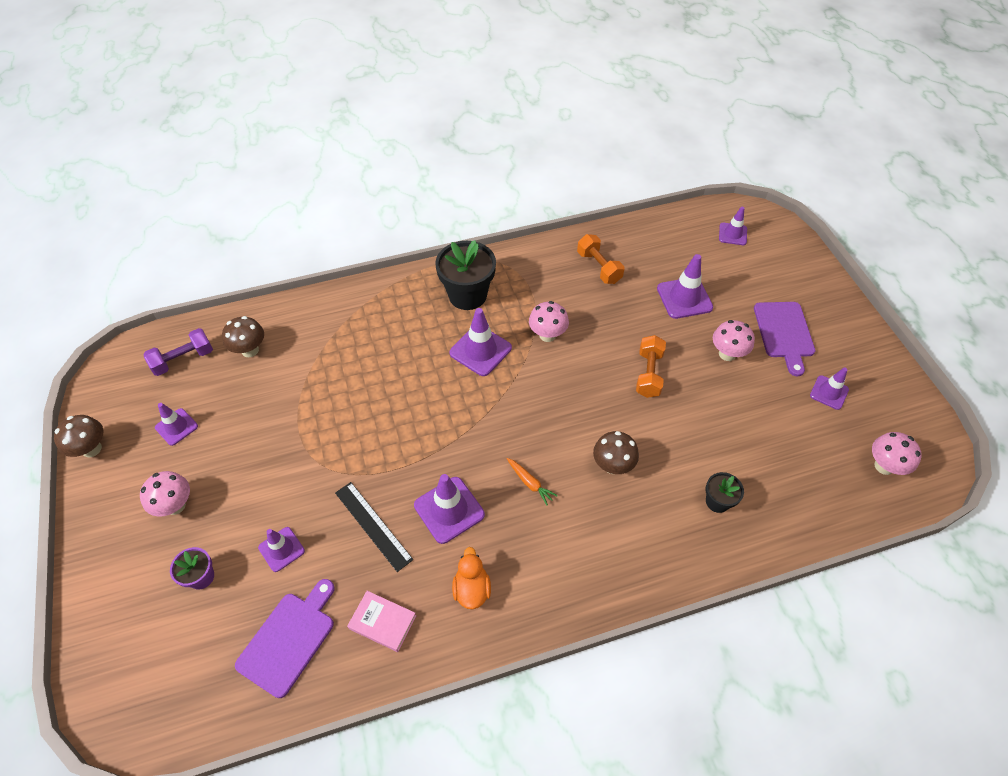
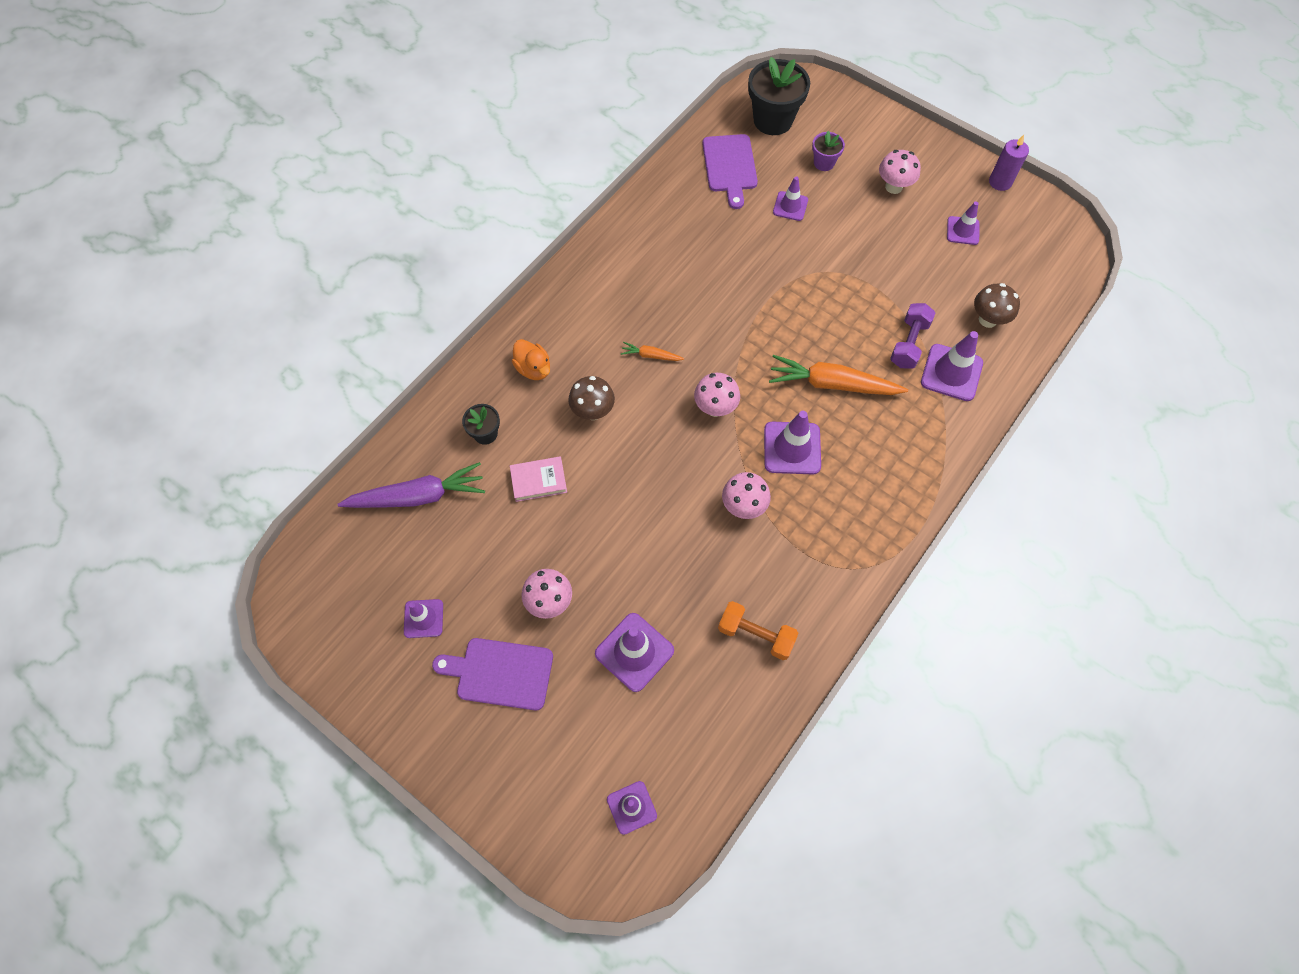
camera: 145 degrees right, 10 degrees up
brown mushroom [54,415,103,457] -> purple candle [989,135,1029,191]
purple dumbbell [143,328,213,376] -> purple dumbbell moved to [890,303,935,369]
black ruler [335,482,413,572] -> none
pink book [347,591,416,652] -> pink book moved to [510,456,567,502]
purple traffic cone [414,474,485,544] -> purple traffic cone moved to [921,331,983,401]
black flower pot [435,240,496,310] -> black flower pot moved to [748,57,810,135]
orange duck [452,547,491,609] -> orange duck moved to [512,339,550,380]
orange dumbbell [636,335,666,398] -> none
purple cutting board [754,302,815,377] -> purple cutting board turned 45 degrees counterclockwise [432,638,553,710]
pink mushroom [872,432,922,475] -> pink mushroom moved to [694,373,740,417]
none -> purple carrot [337,462,485,508]
none -> orange carrot [769,355,908,395]

